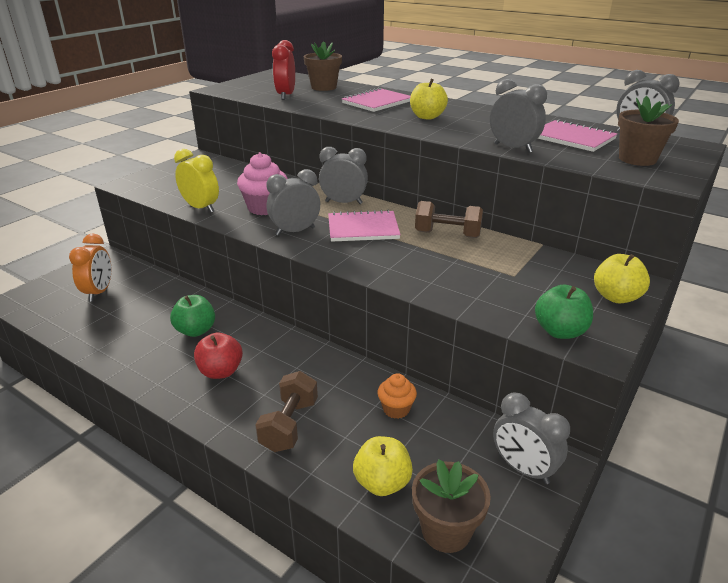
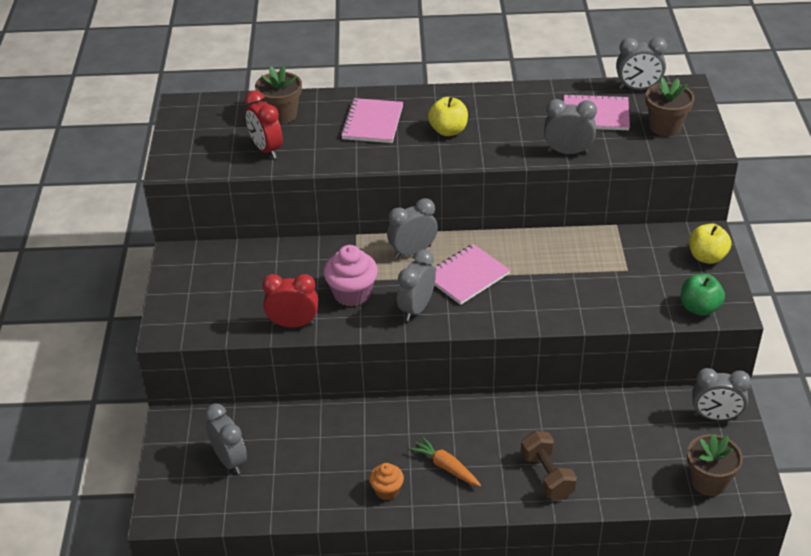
camera: 35 degrees left, 10 degrees up
orange clock [69,233,111,302] -> grey clock [205,403,247,474]
green apple [170,295,215,337] -> none
yellow clock [174,149,219,213] -> red clock [262,274,318,328]
red apple [194,333,243,379] -> orange carrot [409,436,481,486]
yellow apple [353,436,413,496] -> none
orange cupcake [378,373,417,419] -> orange cupcake moved to [369,463,404,500]
brown dumbbell [415,201,483,238] -> none

